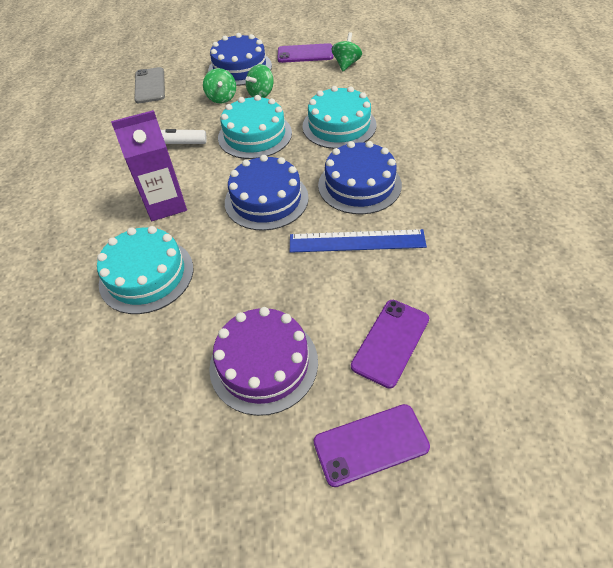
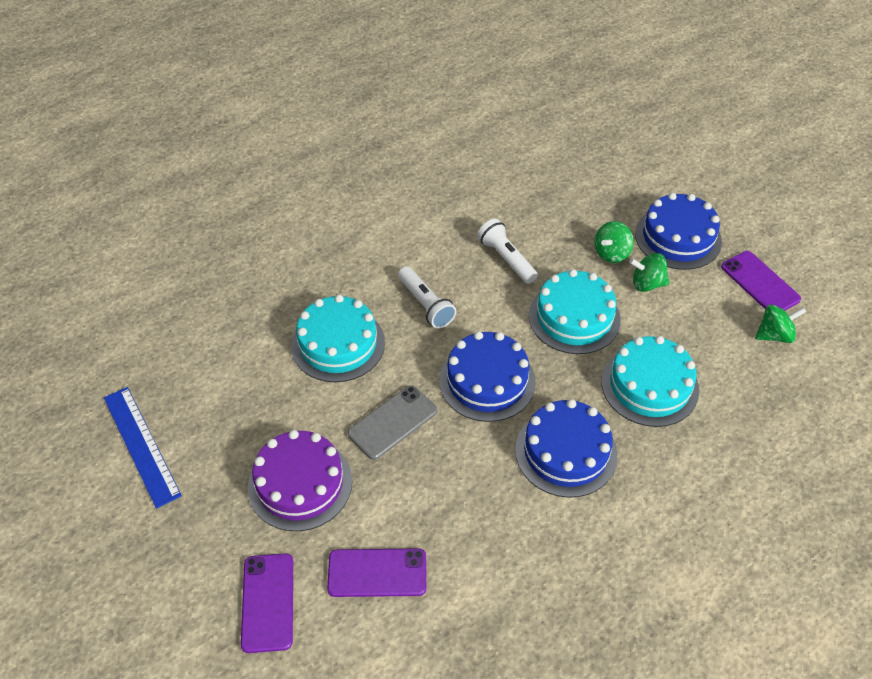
camera: 55 degrees right, 0 degrees up
purple carton [111,110,187,221] -> white flashlight [398,266,456,329]
grey phone [134,67,165,103] -> grey phone moved to [348,385,437,460]
blue ruler [290,229,427,253] -> blue ruler moved to [104,387,182,509]
purple phone [314,404,430,487] -> purple phone turned 45 degrees clockwise [241,553,293,653]

